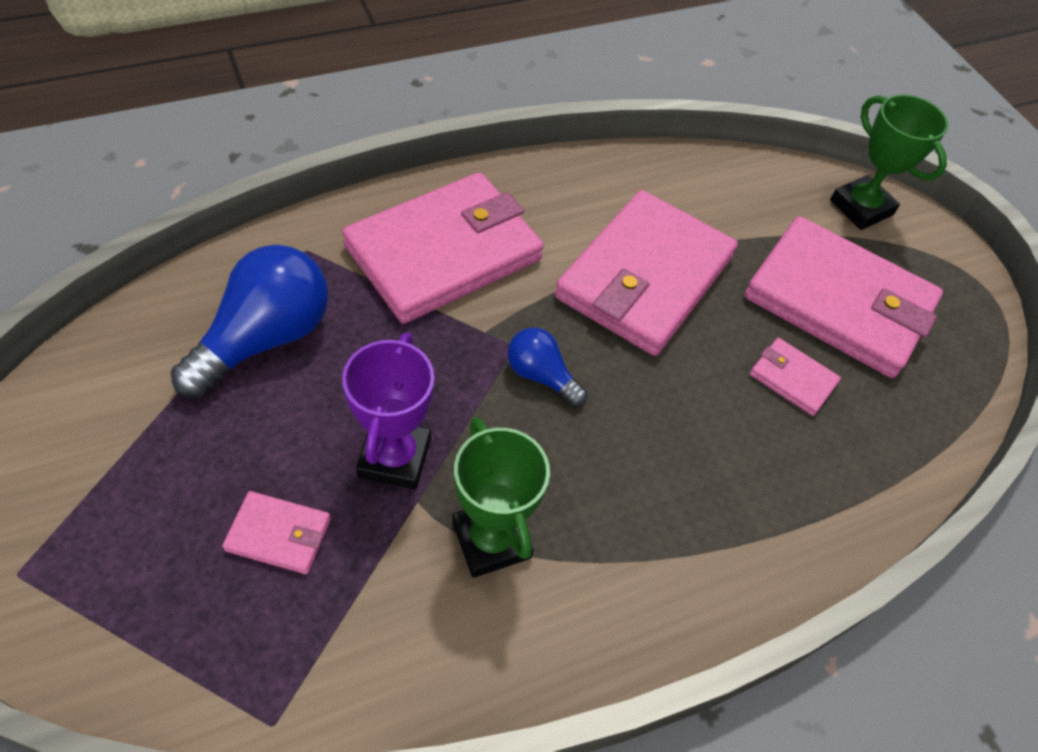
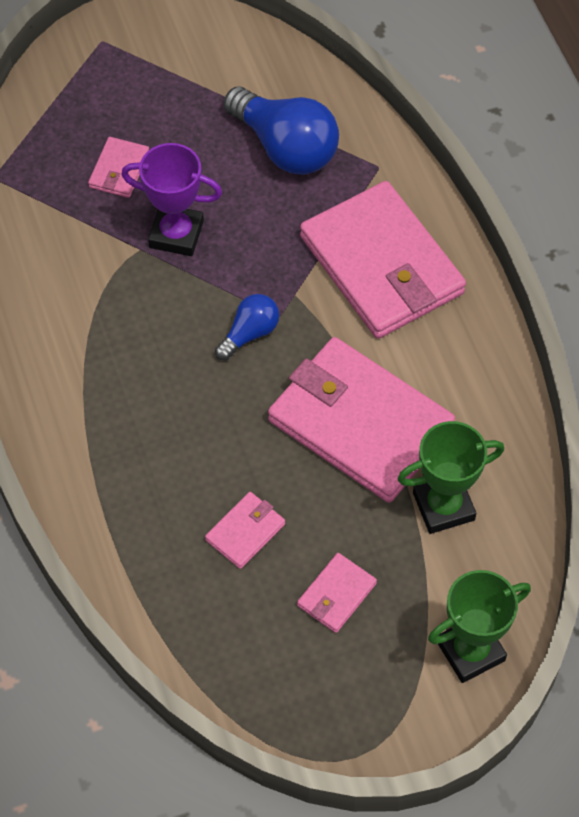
camera: 100 degrees right, 5 degrees up
green trophy [452,417,550,578] -> green trophy moved to [397,421,504,534]
pink wallet [744,216,943,378] -> pink wallet [297,553,377,633], size x0.43

